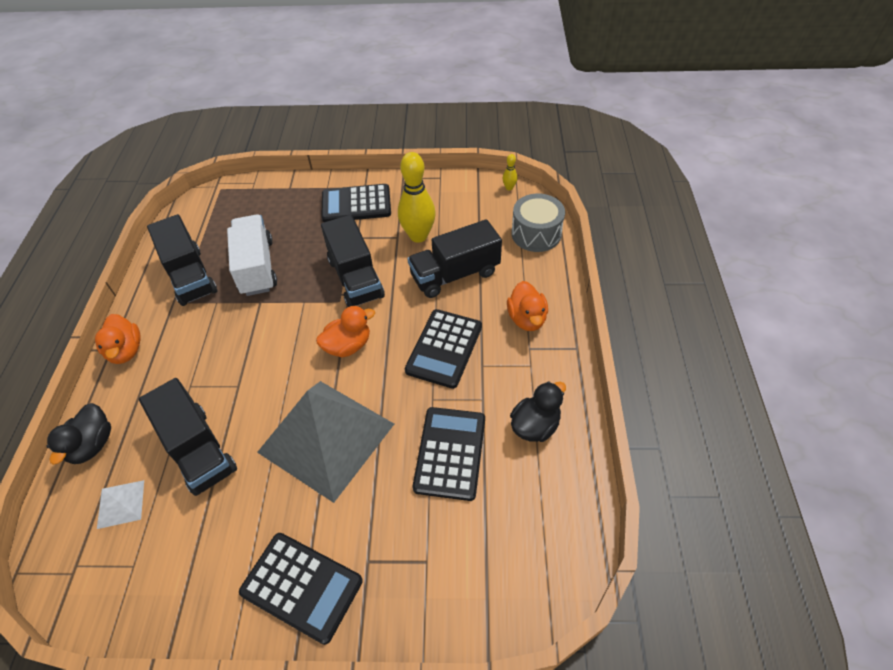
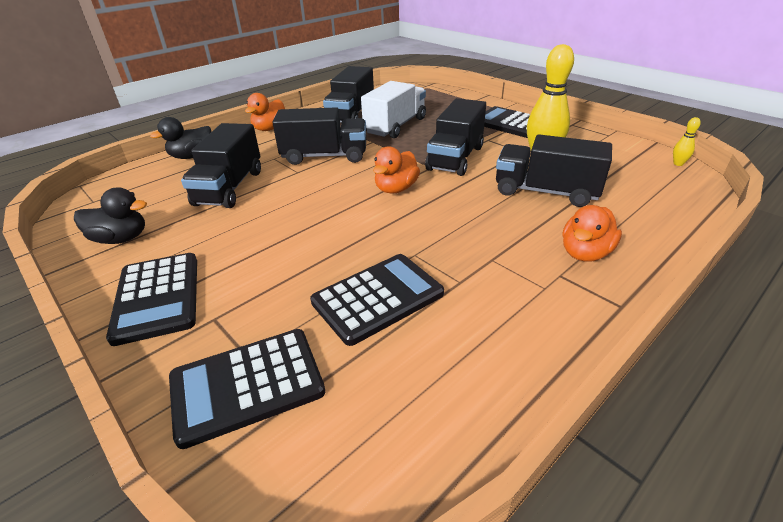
camera: 45 degrees right, 15 degrees down
white pyramid [97,480,144,529] -> none
grey pyramid [257,381,394,503] -> none
orange duck [316,306,375,357] -> orange duck turned 105 degrees clockwise [373,146,420,194]
black calculator [405,309,482,389] -> black calculator moved to [169,329,325,449]
black duck [510,381,566,442] -> black duck moved to [74,187,147,244]
grey drum [512,194,565,252] -> none
none -> black truck [273,107,366,165]

